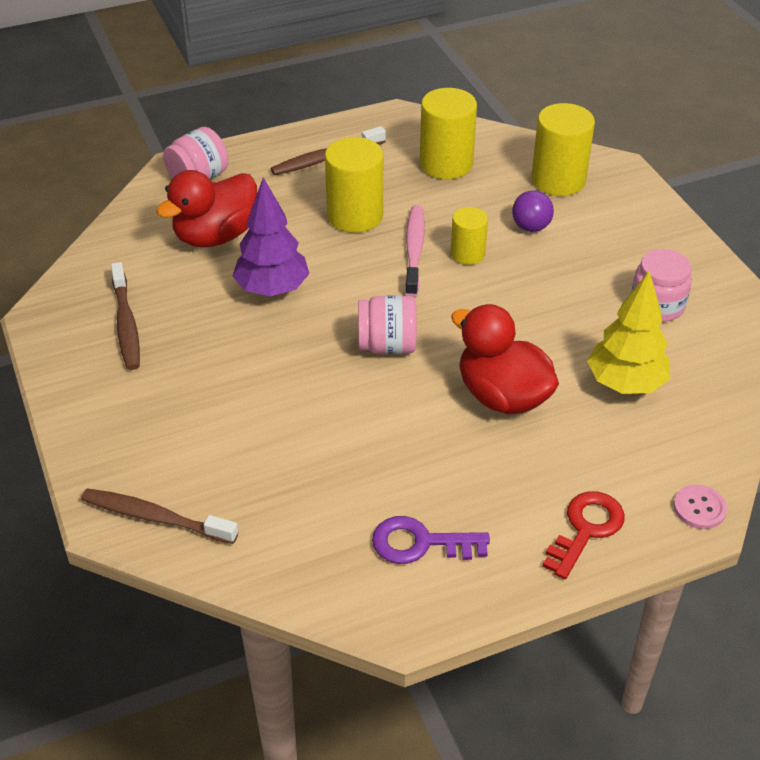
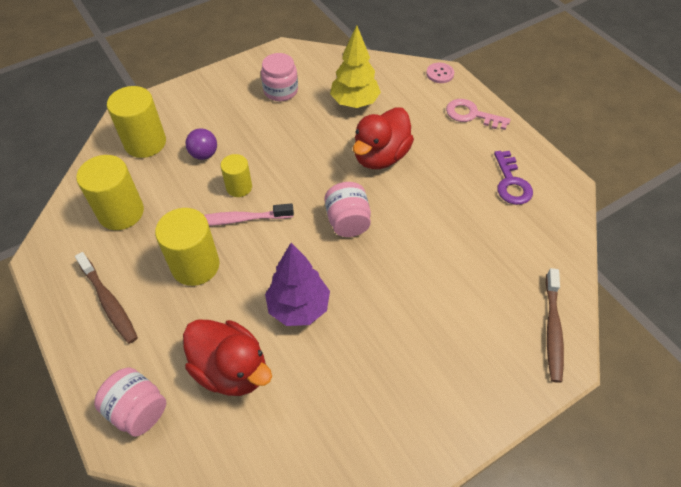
camera: 100 degrees left, 10 degrees up
brown toothbrush [111,262,140,370] -> none
red key [542,491,625,579] -> pink key [446,99,510,130]

